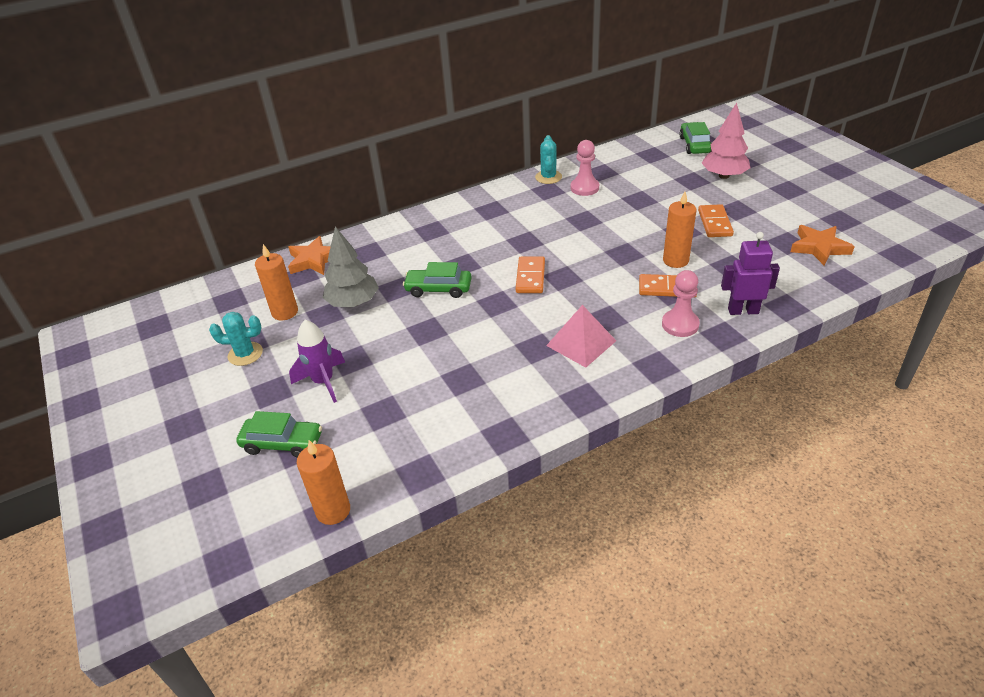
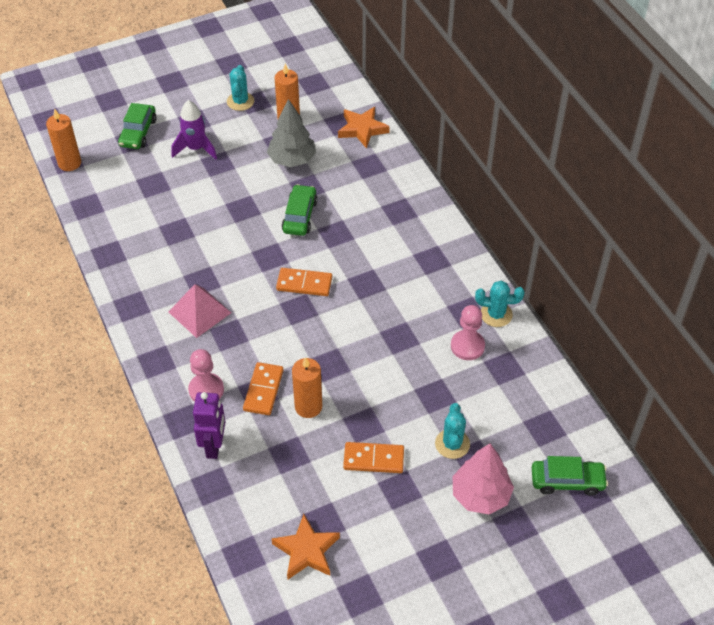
camera: 90 degrees right, 10 degrees up
none -> turquoise cactus [435,403,470,459]

